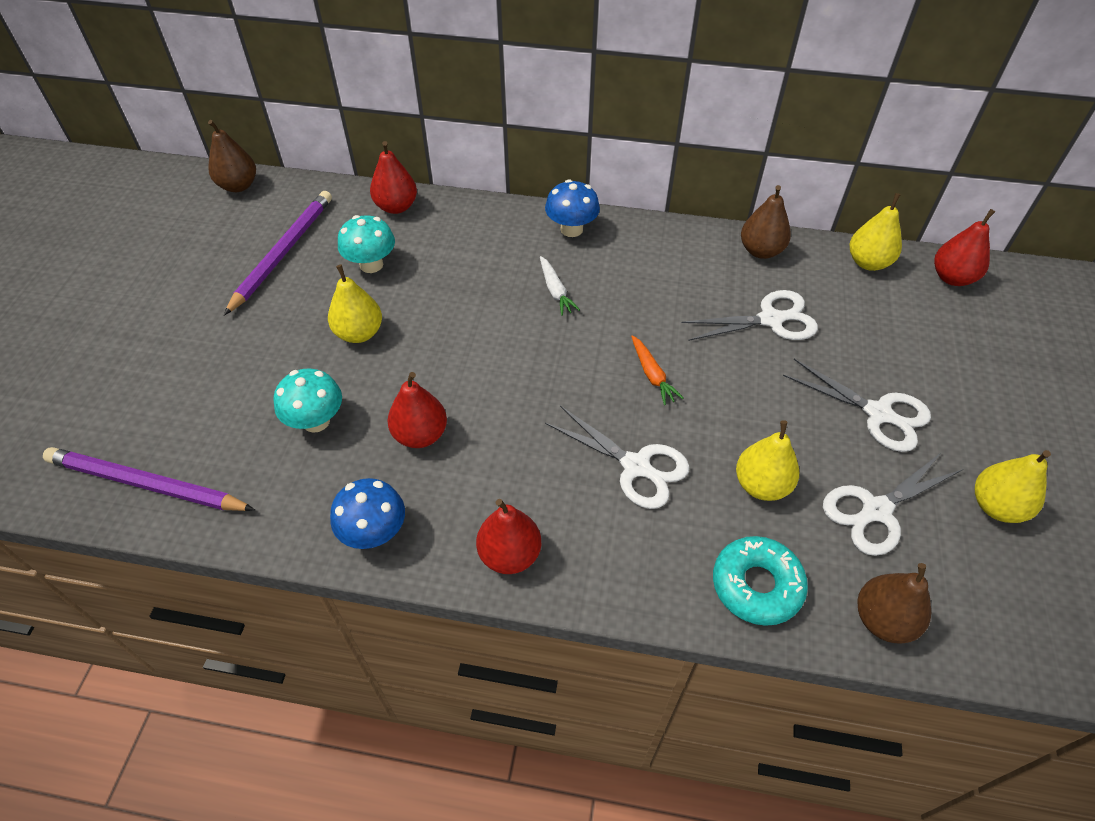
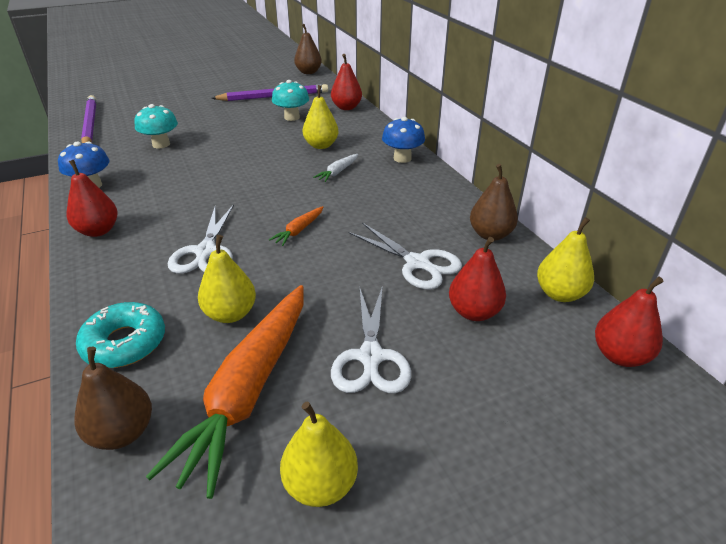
camera: 55 degrees right, 15 degrees down
yellow pear [328,265,382,343] -> yellow pear moved to [303,85,338,149]
red pear [388,372,447,448] -> red pear moved to [449,237,506,321]
white scissors [823,452,963,556] -> orange carrot [146,285,303,499]

